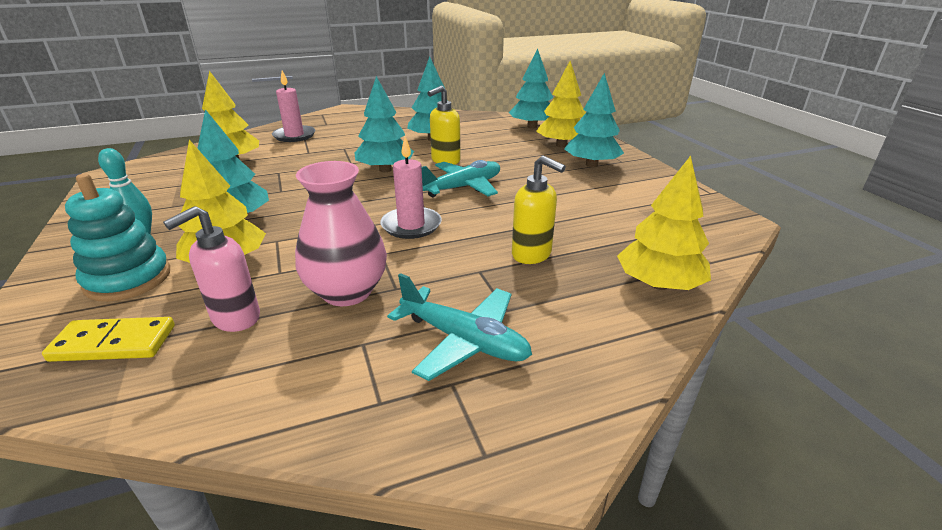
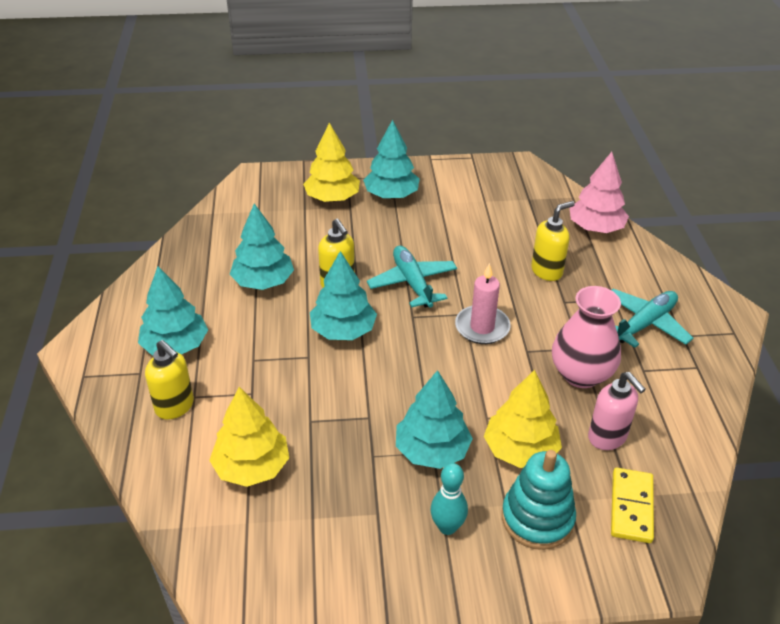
camera: 75 degrees left, 10 degrees up
pink candle [272,71,315,142] -> yellow soap dispenser [145,340,194,420]
turquoise tree [509,48,554,129] -> turquoise tree moved to [138,266,208,355]
yellow tree [617,156,711,290] -> pink tree [570,152,629,233]

